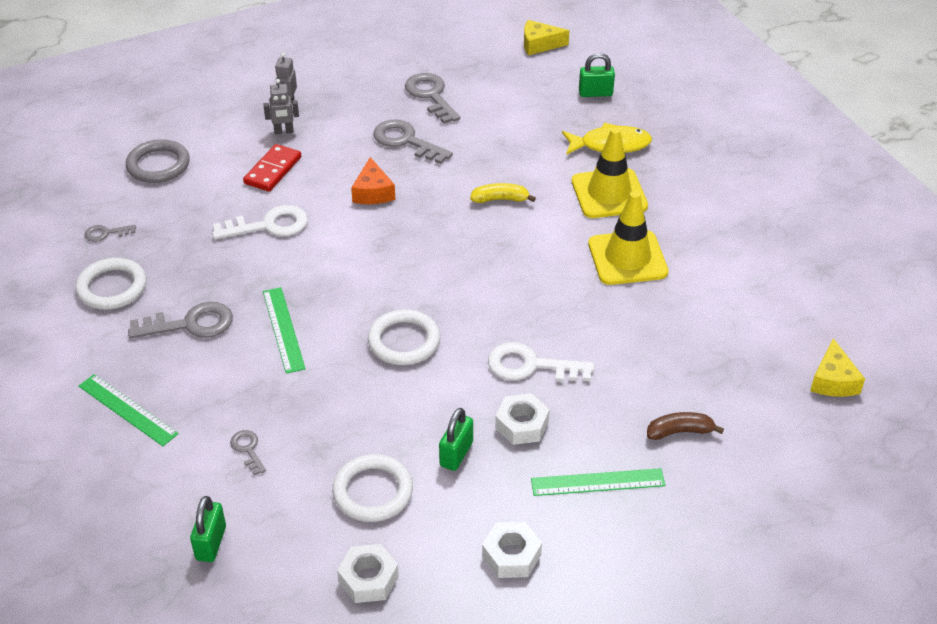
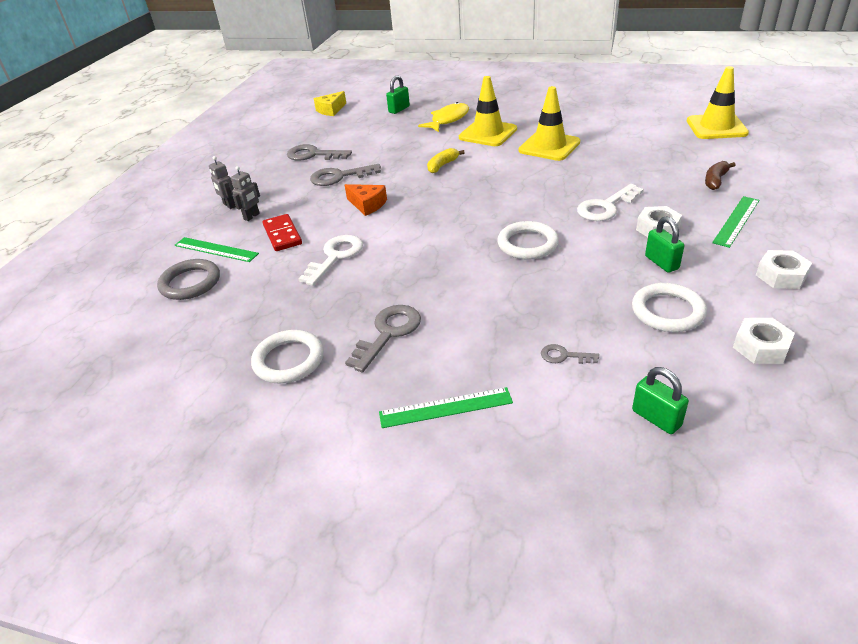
camera: 45 degrees left, 5 degrees down
grey key [85,225,136,242] -> none
green ruler [263,287,306,374] -> green ruler moved to [175,237,259,262]
yellow cheese [810,338,865,397] -> yellow traffic cone [687,66,749,139]

